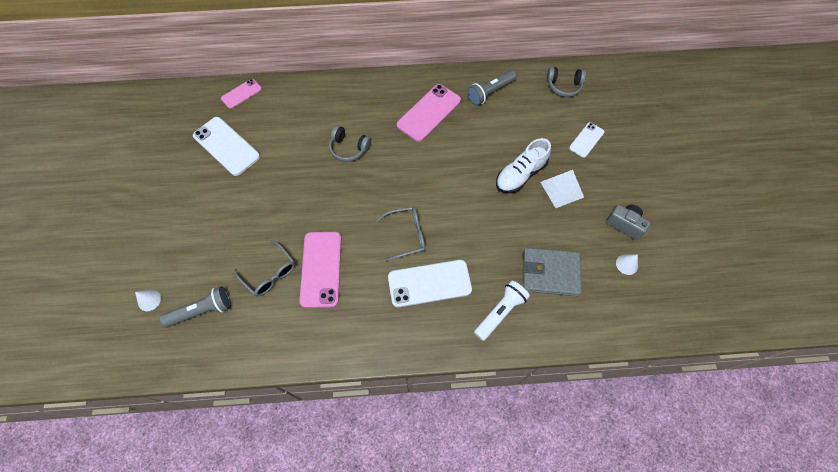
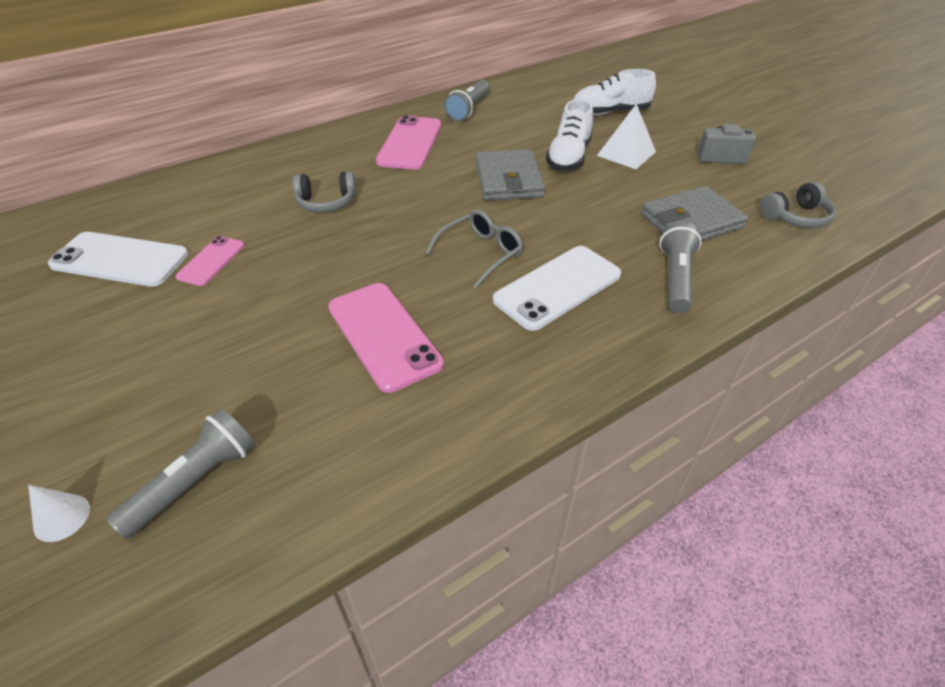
camera: 30 degrees left, 20 degrees down
pink phone [221,79,262,109] -> pink phone moved to [175,236,244,286]
grey glasses [234,240,295,297] -> none
white flashlight [474,281,530,341] -> grey flashlight [659,221,702,313]
grey headphones [547,67,586,97] -> grey headphones moved to [760,182,836,228]
white phone [569,123,605,158] -> white shoe [574,69,656,115]
white cone [616,254,638,275] -> none
none -> grey wallet [476,149,545,201]

